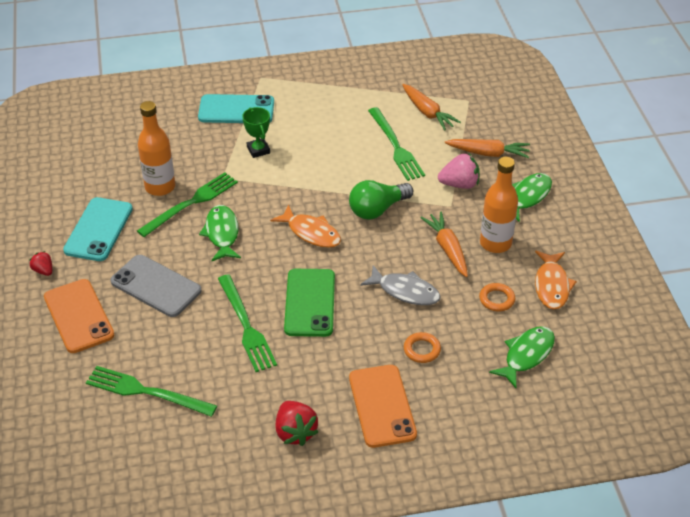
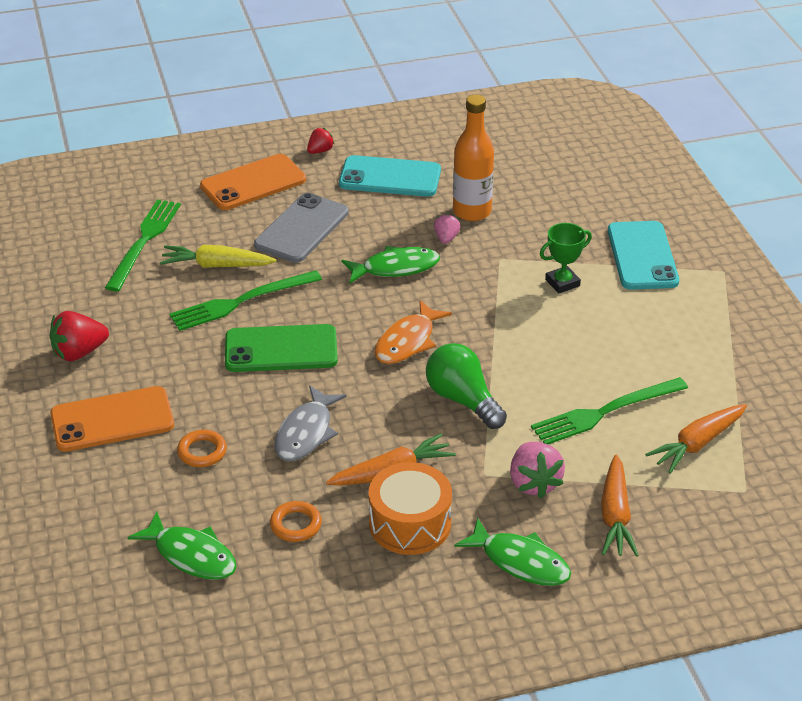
camera: 85 degrees right, 5 degrees down
green fork [137,172,238,237] -> pink strawberry [434,213,460,244]
orange bottle [480,157,518,253] -> orange drum [369,462,452,555]
orange fish [535,251,577,309] -> none
none -> yellow carrot [160,245,277,268]

